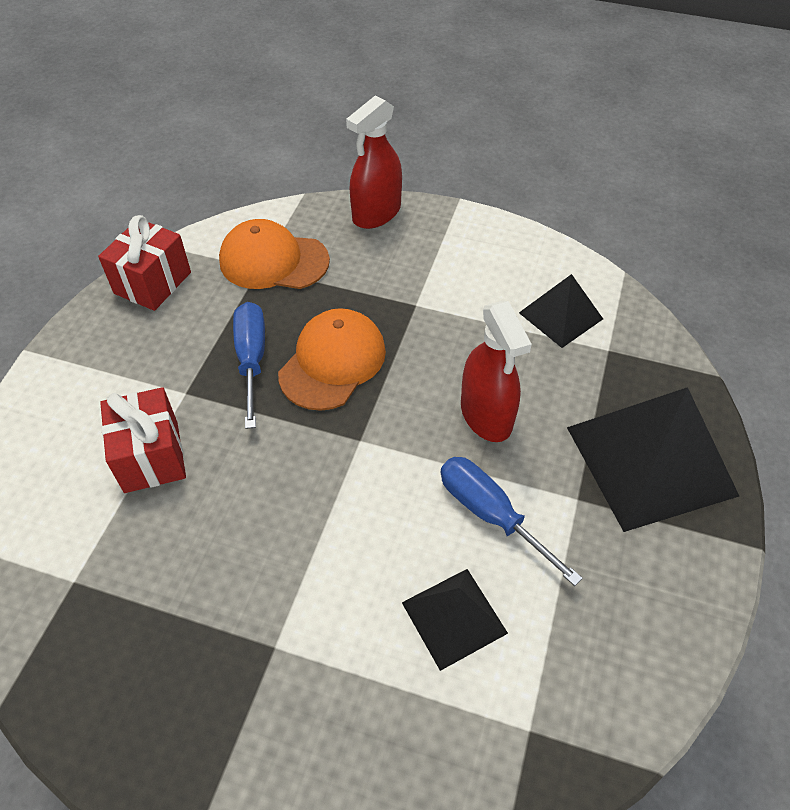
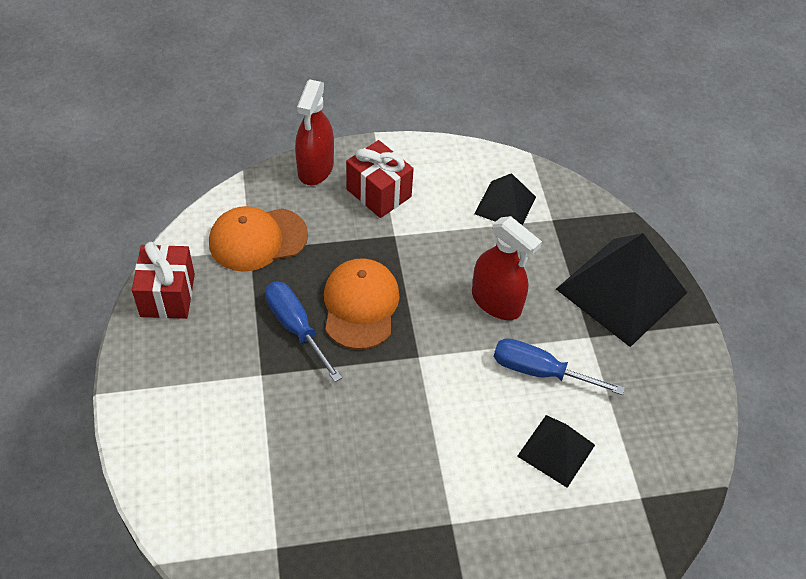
camera: 30 degrees left, 0 degrees up
red gift [100,387,186,493] -> red gift moved to [346,140,414,218]

